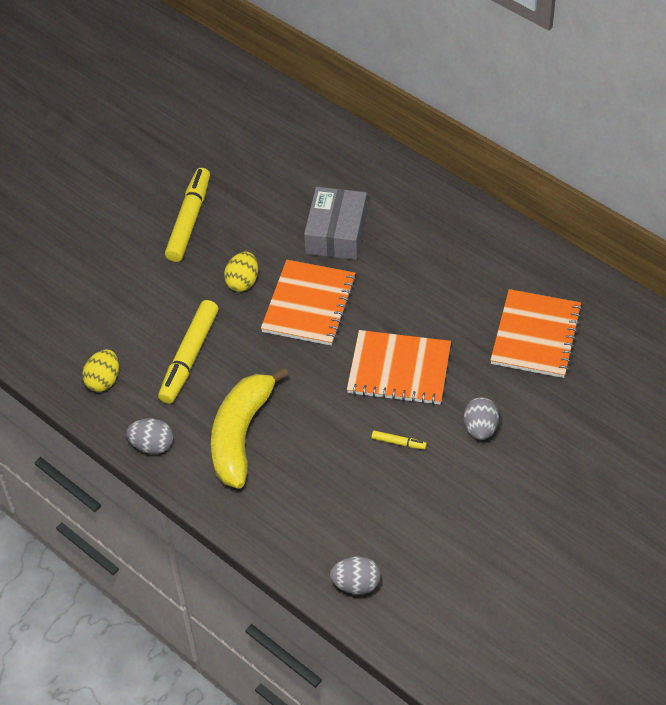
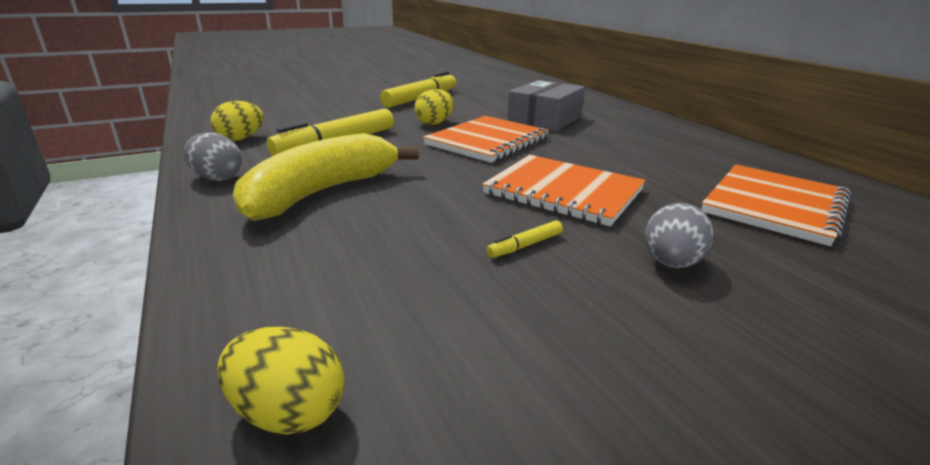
camera: 20 degrees right, 25 degrees down
grey egg [330,557,380,595] -> yellow egg [217,327,344,435]
yellow marker [372,431,427,450] -> yellow marker turned 105 degrees clockwise [486,220,563,258]

